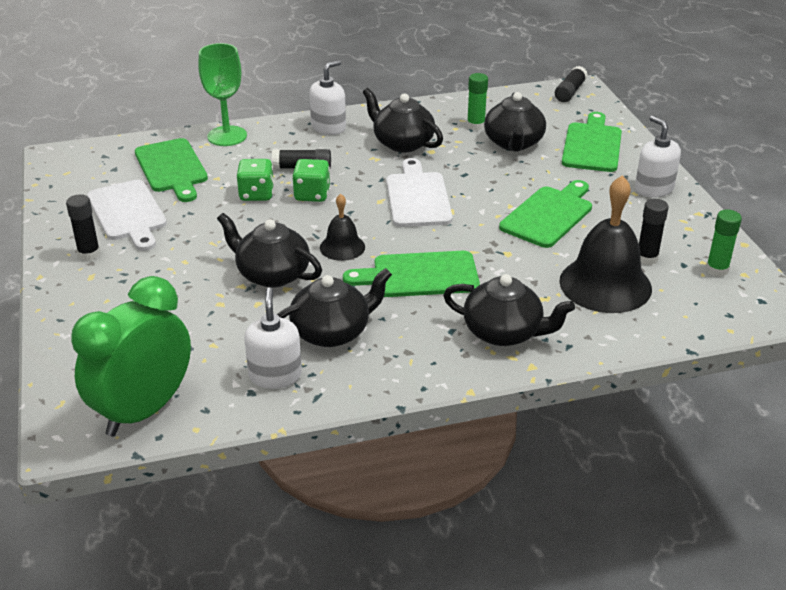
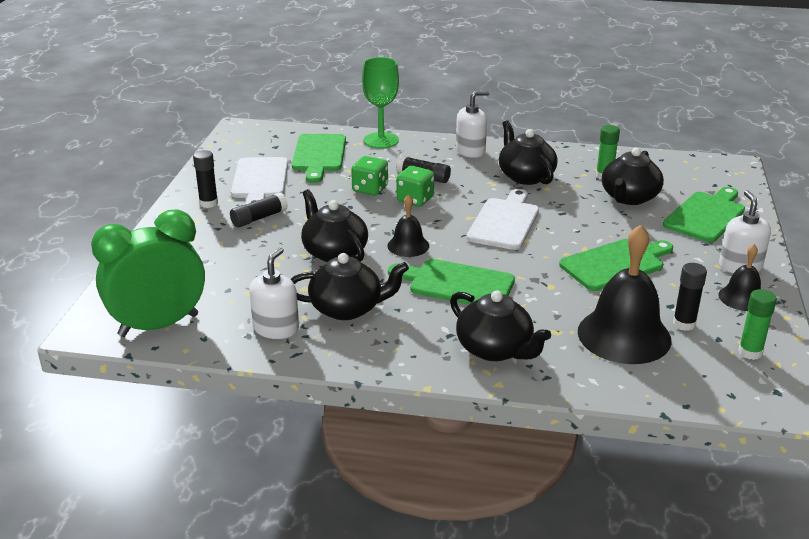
camera: 25 degrees right, 5 degrees down
black glue stick [555,66,588,102] -> black glue stick moved to [230,193,288,227]
none -> black bell [718,244,761,311]

